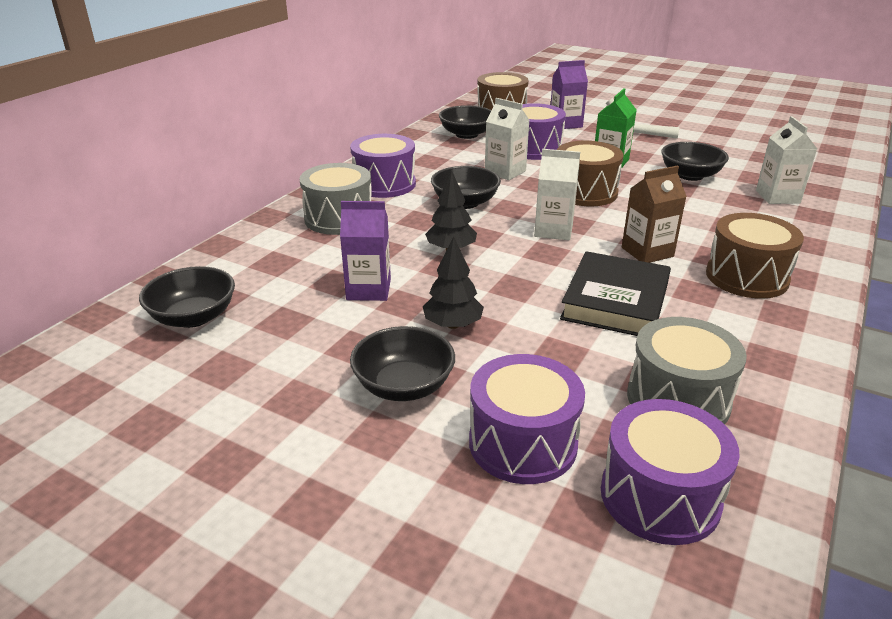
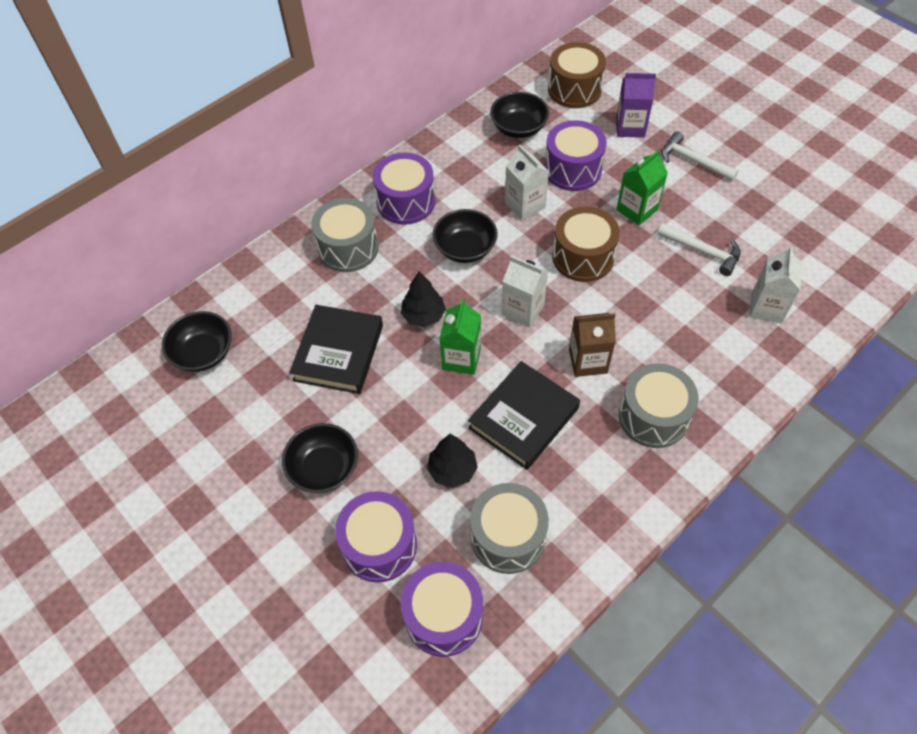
camera: 20 degrees right, 25 degrees up
purple carton [340,201,391,301] -> black book [289,305,383,394]
black tree [423,237,484,329] -> black tree moved to [427,434,478,488]
black bowl [661,142,729,181] -> white hammer [658,223,741,276]
brown drum [706,213,804,299] -> grey drum [619,363,699,448]
none -> green carton [440,299,481,375]

